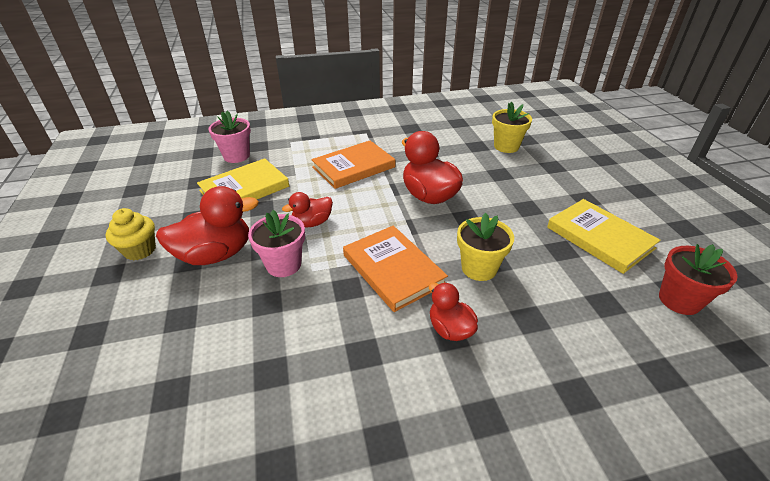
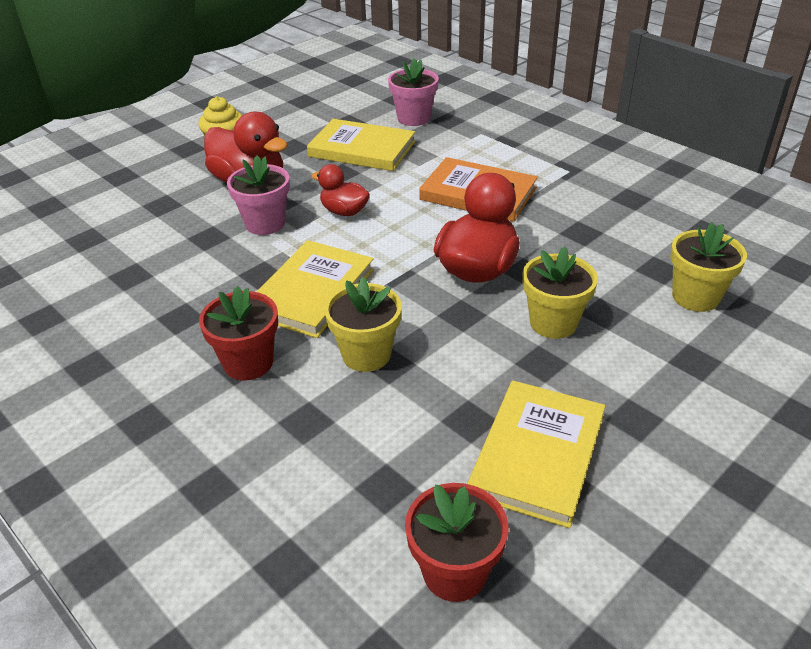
camera: 60 degrees right, 0 degrees up
orange book [343,226,448,312] -> yellow book [257,240,374,338]
red duck [429,283,478,341] -> red flower pot [199,286,278,380]
none -> yellow flower pot [522,246,598,339]

